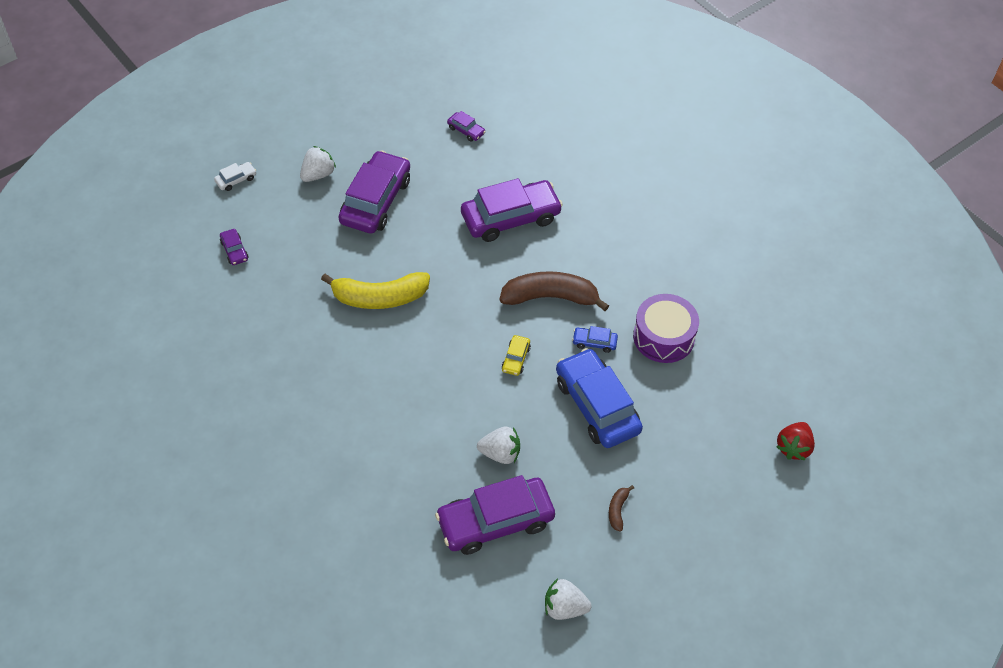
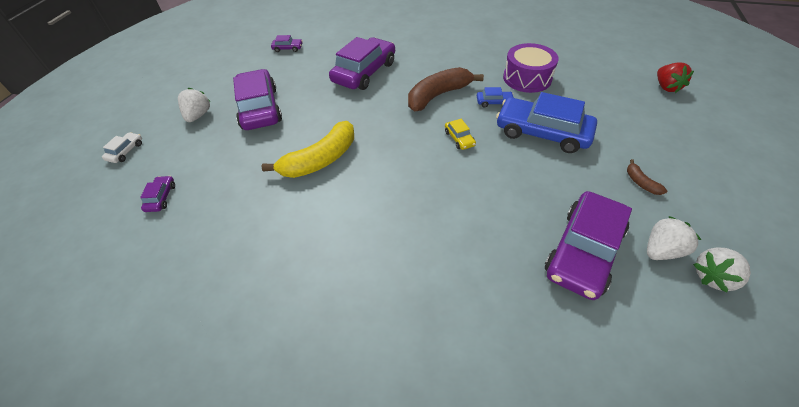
camera: 35 degrees left, 5 degrees down
purple car [220,229,248,265] -> purple car turned 120 degrees counterclockwise [140,176,175,212]
white strawberry [477,426,520,464] -> white strawberry moved to [647,216,701,260]
blue car [572,326,618,353] -> blue car turned 150 degrees counterclockwise [477,87,514,108]

